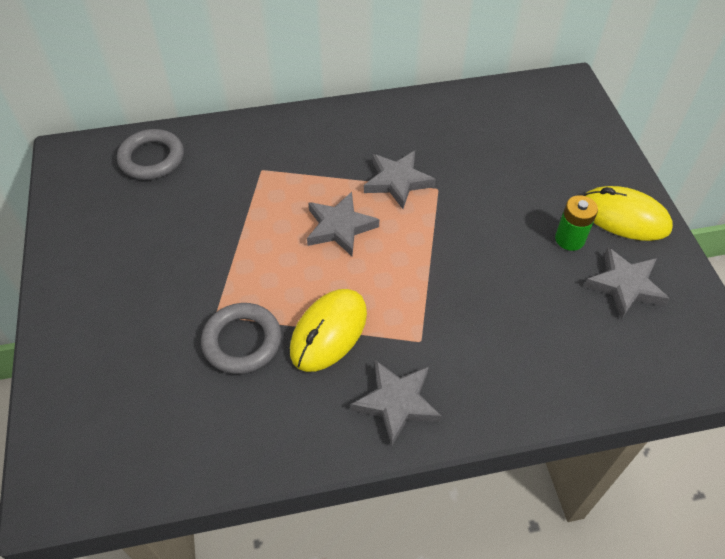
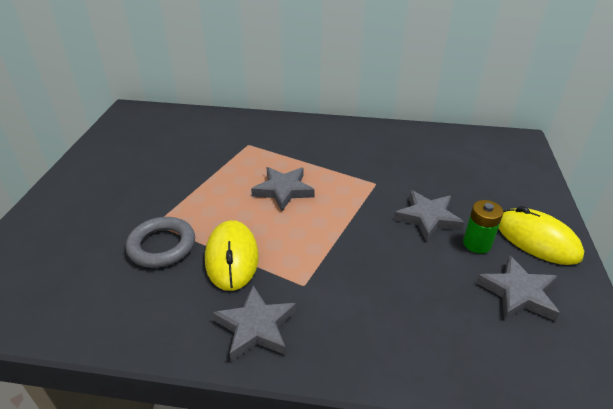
camera: 20 degrees right, 15 degrees down
grey ring [117,129,184,180] -> none
yellow mouse [290,289,367,372] -> yellow mouse turned 60 degrees counterclockwise [205,220,259,291]
grey star [364,151,436,209] -> grey star moved to [394,190,465,242]

